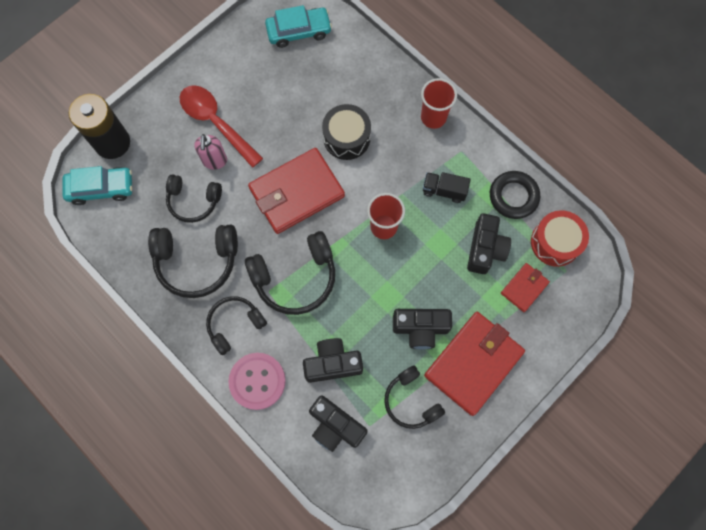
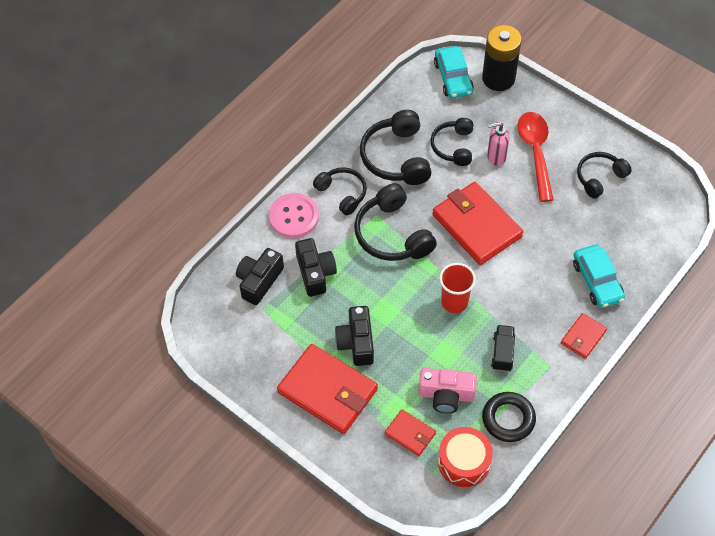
camera: 85 degrees right, 15 degrees down
red spoon [180,85,263,168] -> red spoon turned 45 degrees counterclockwise [518,112,554,202]
turquoise car [265,5,332,48] -> turquoise car moved to [573,245,625,308]
black drum [322,104,371,160] -> none
black headphones [384,366,445,429] -> black headphones moved to [577,152,632,199]
red cup [421,78,457,129] -> red wallet [561,313,607,359]
black camera [467,213,511,274] -> pink camera [418,368,477,413]

